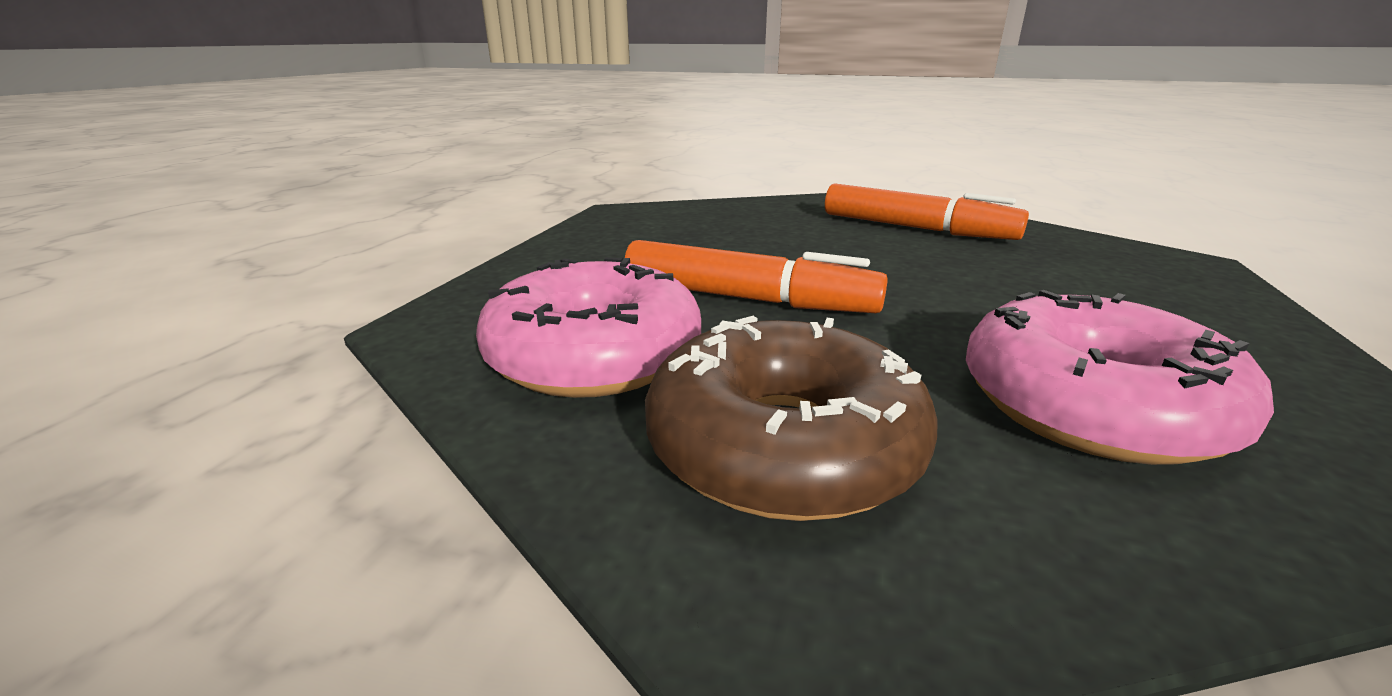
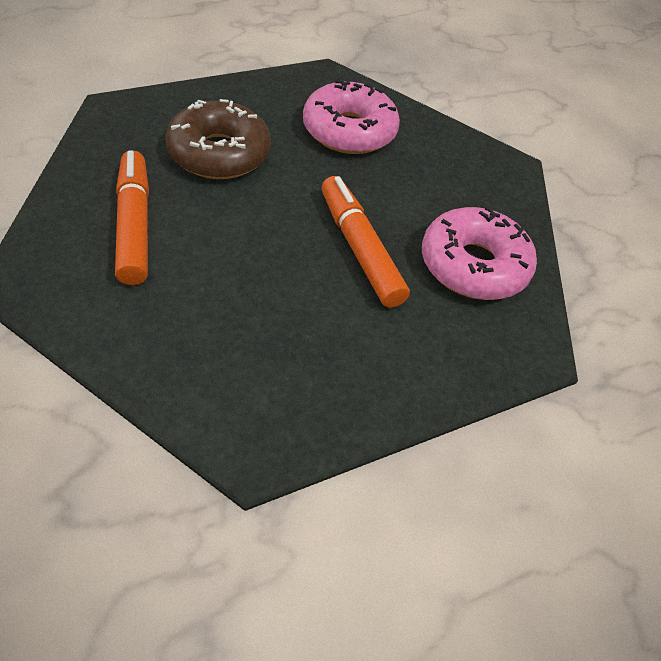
camera: 140 degrees left, 25 degrees up
brown donut [645,316,938,521] -> brown donut moved to [165,99,271,179]

